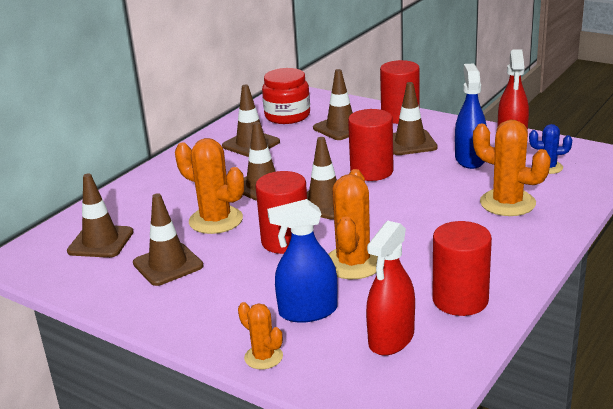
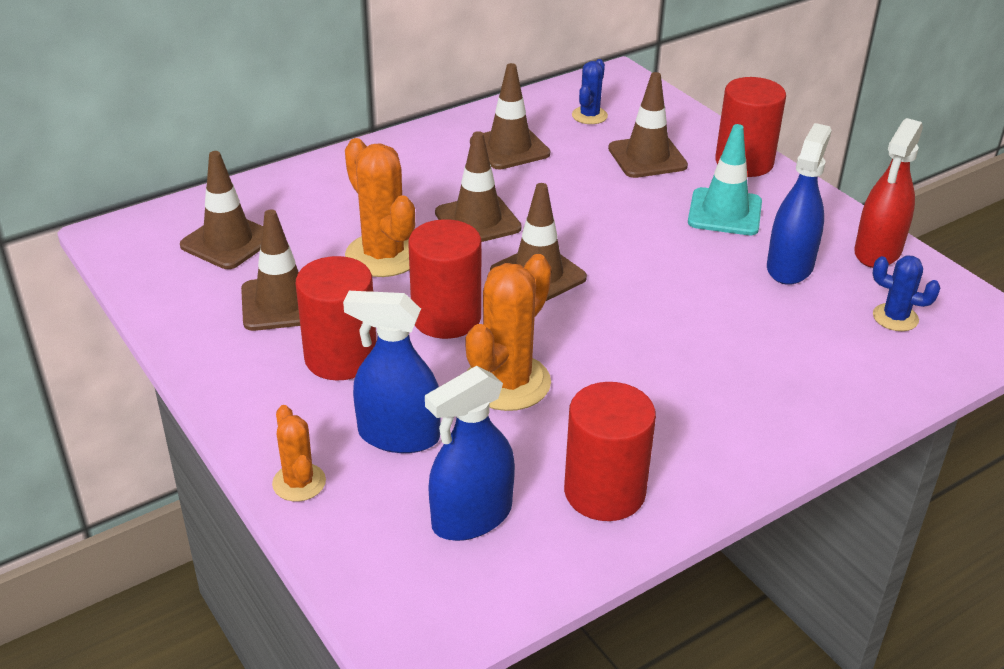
camera: 20 degrees right, 10 degrees up
red jar [262,68,310,124] -> blue cactus [572,59,608,124]
red cylinder [348,109,394,181] -> red cylinder moved to [296,256,376,380]
red spray bottle [366,221,415,356] -> blue spray bottle [425,366,515,541]
brown traffic cone [393,82,438,155] -> turquoise traffic cone [688,124,762,235]
orange cactus [473,120,551,216] -> none

